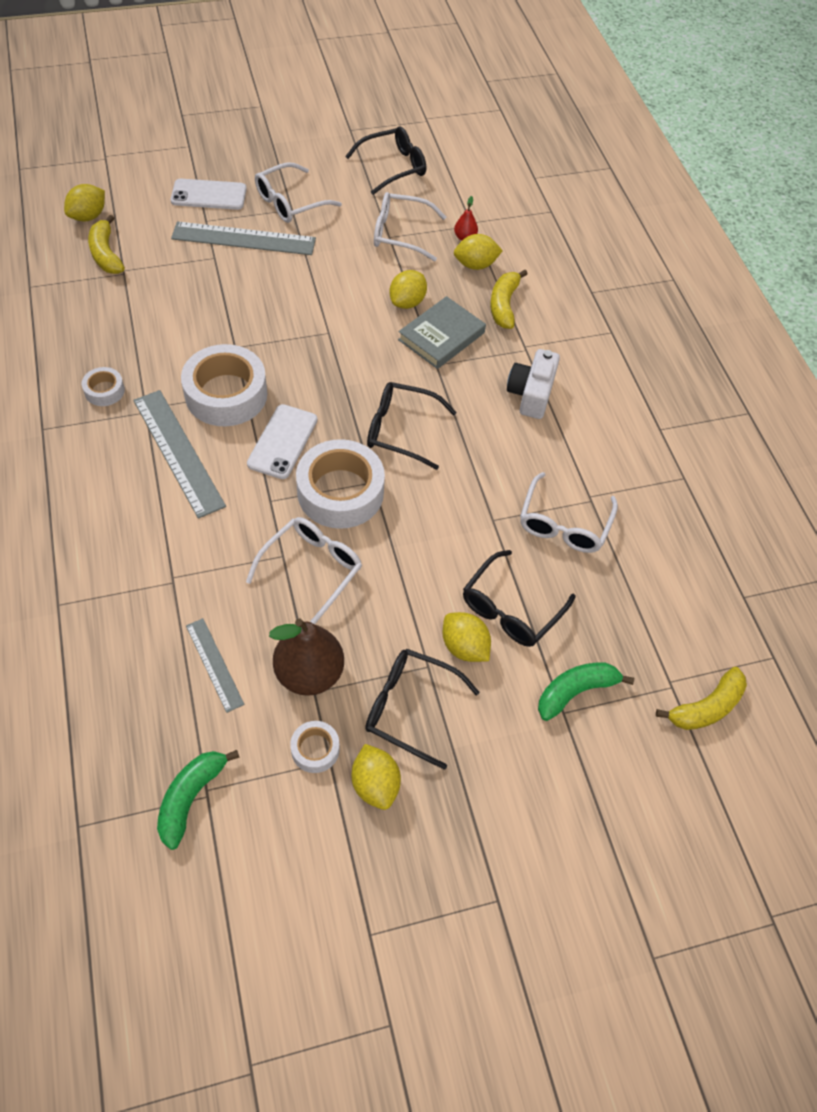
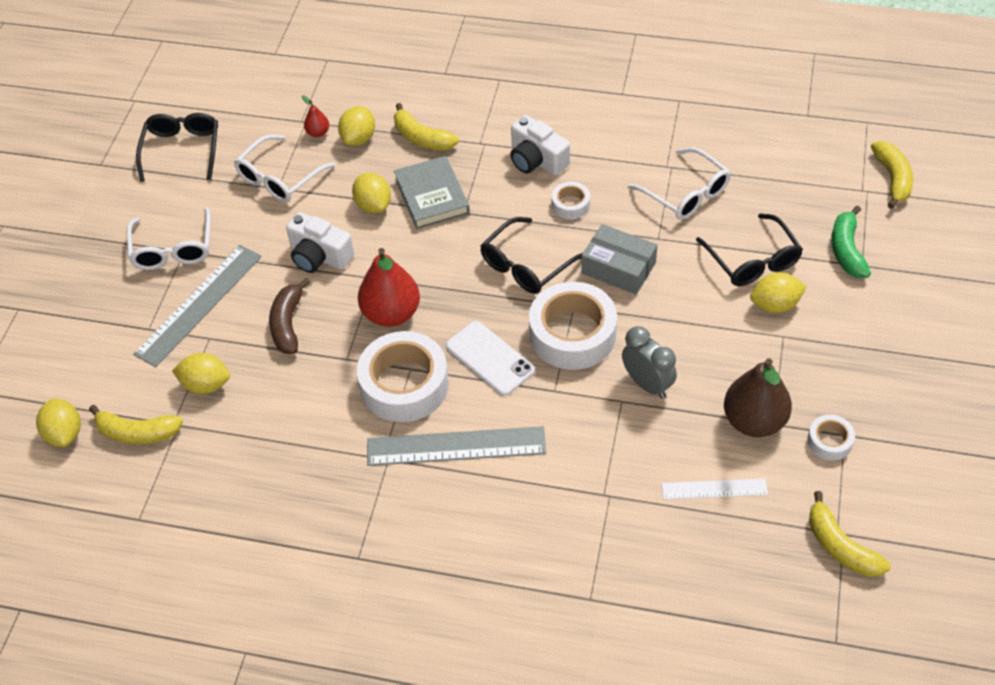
camera: 55 degrees left, 5 degrees down
white tape [82,367,125,406] -> white tape moved to [552,182,590,219]
green banana [157,750,240,850] -> yellow banana [809,491,891,577]
white phone [171,179,247,210] -> none
grey ruler [186,618,245,713] -> white ruler [662,479,768,500]
white glasses [246,517,362,624] -> grey clock [622,326,677,399]
yellow lemon [352,744,401,810] -> yellow lemon moved to [172,353,230,394]
black glasses [365,649,480,770] -> none
none -> brown banana [269,278,310,354]
none -> white camera [286,212,354,273]
none -> red pear [358,248,420,327]
none -> grey box [581,224,657,294]

